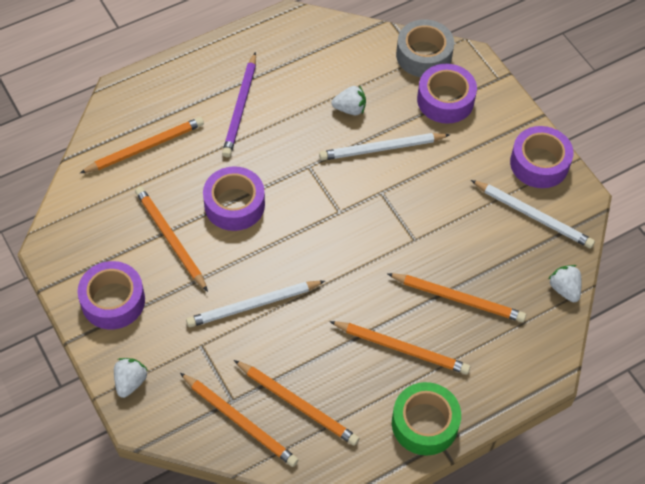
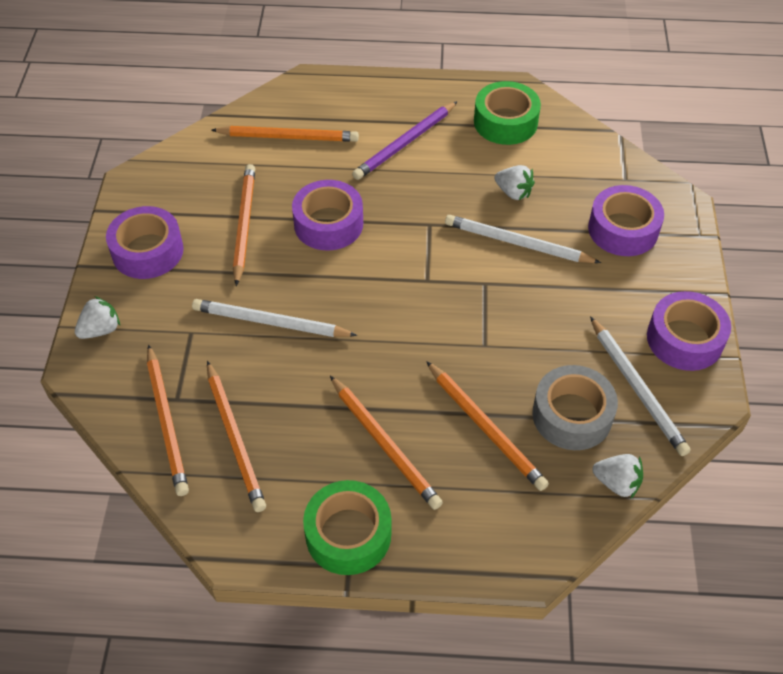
camera: 35 degrees right, 5 degrees down
grey tape [396,19,454,77] -> grey tape moved to [532,365,618,450]
white strawberry [548,265,582,302] -> white strawberry turned 105 degrees clockwise [592,454,643,498]
none -> green tape [474,81,541,145]

